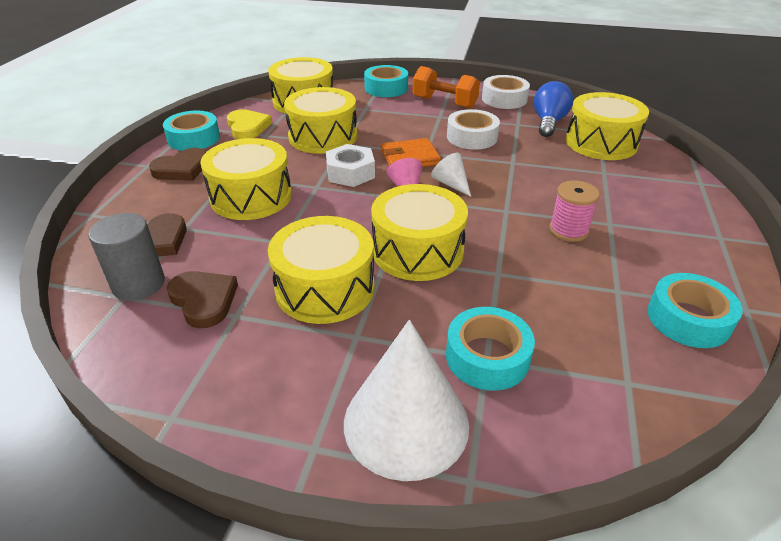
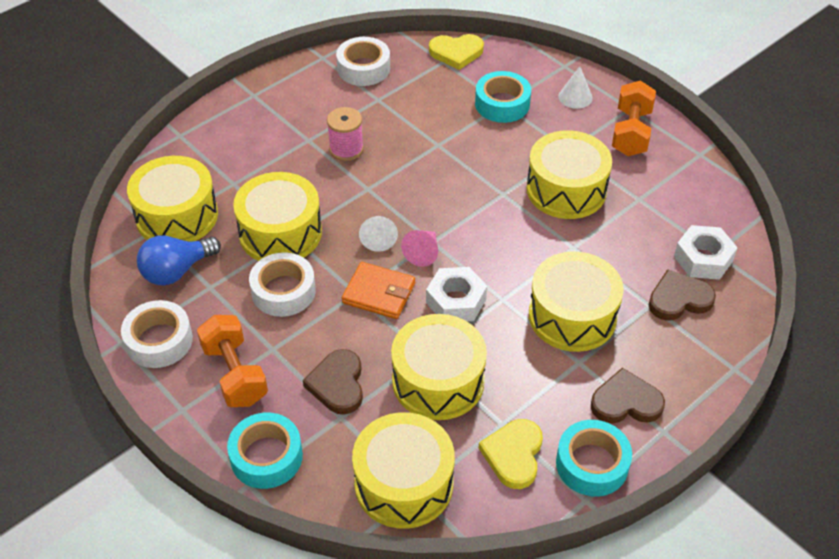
camera: 145 degrees left, 10 degrees up
grey cylinder [88,213,165,301] -> white nut [674,225,738,280]
brown heart [167,271,238,328] -> brown heart moved to [303,349,363,415]
white cone [344,320,469,481] -> white cone [559,66,593,109], size x0.46
yellow drum [371,184,468,281] -> yellow drum moved to [233,172,322,261]
turquoise tape [648,273,743,348] -> white tape [336,37,390,86]
none -> yellow heart [429,34,484,70]
none -> orange dumbbell [612,81,656,156]

